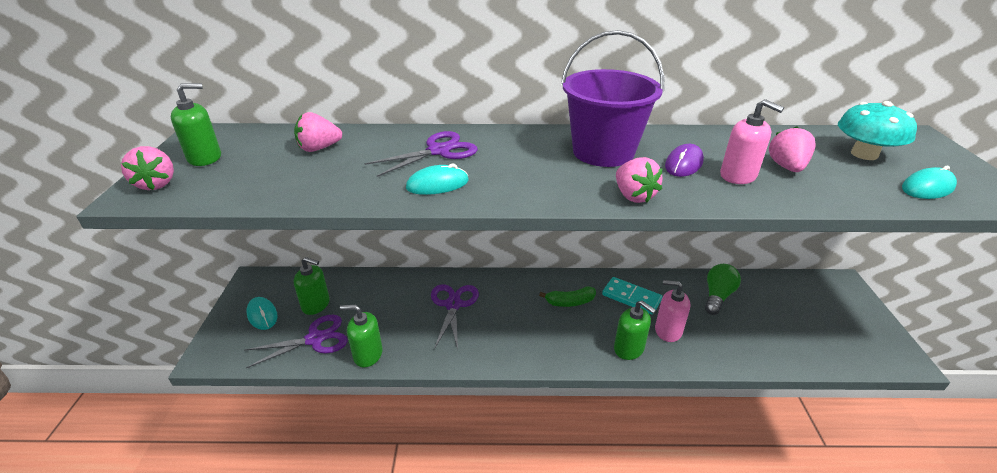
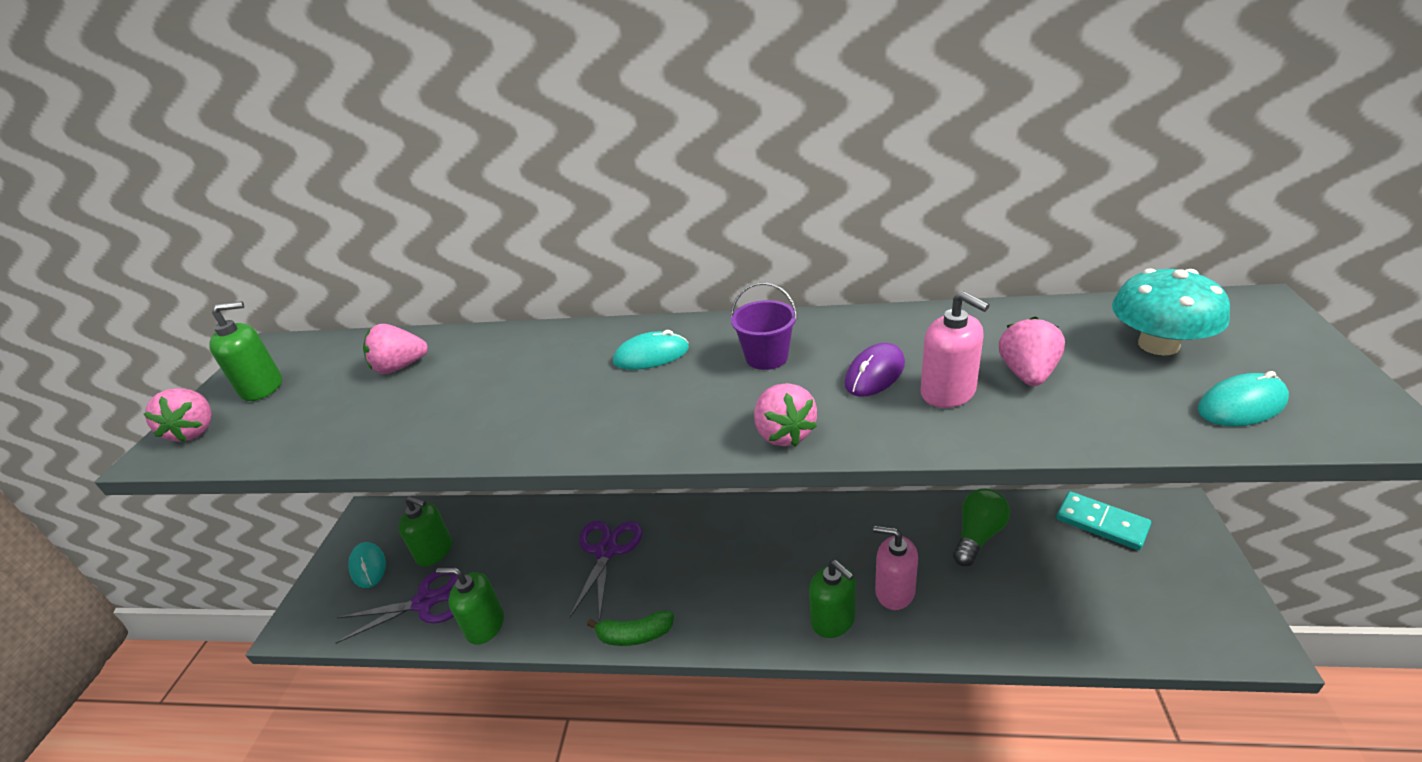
camera: 10 degrees right, 0 degrees up
purple scissors [364,131,478,177] -> none
turquoise mouse [406,164,469,195] -> turquoise mouse moved to [613,330,689,370]
green banana [539,286,596,307] -> green banana moved to [587,611,674,646]
purple bucket [561,30,664,167] -> purple bucket [731,282,798,370], size x0.50
turquoise domino [602,277,663,315] -> turquoise domino moved to [1056,491,1151,550]

